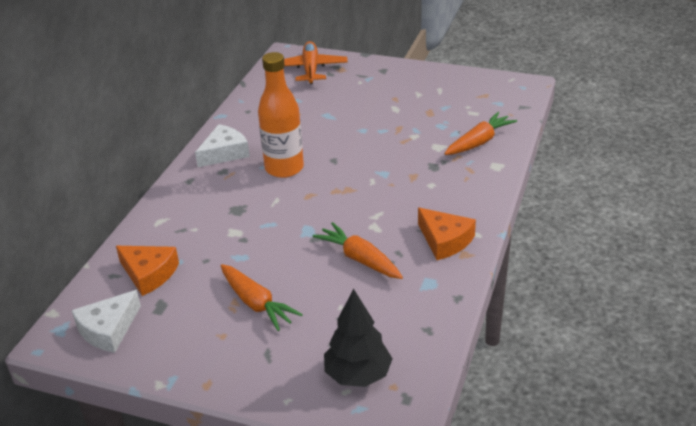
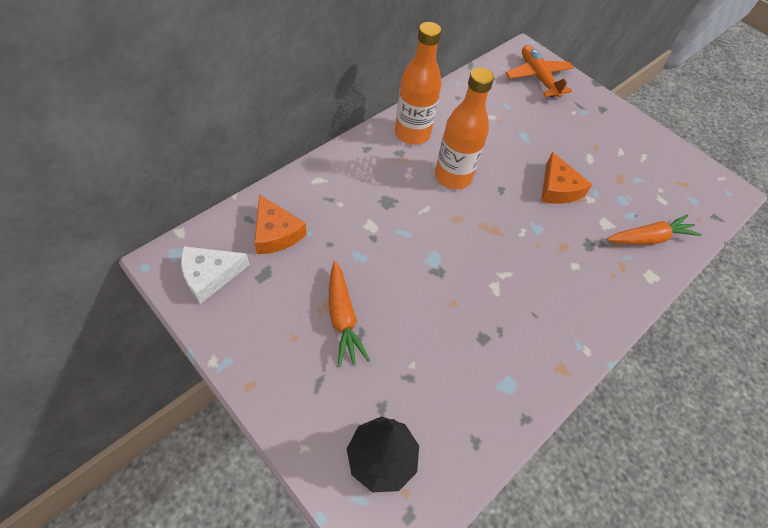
camera: 20 degrees right, 20 degrees up
white cheese [195,124,250,167] -> orange bottle [395,22,442,145]
orange plane [284,41,348,84] -> orange plane turned 45 degrees counterclockwise [506,45,574,98]
orange carrot [313,222,403,279] -> none
orange cheese [418,208,476,260] -> orange cheese moved to [541,152,592,204]

